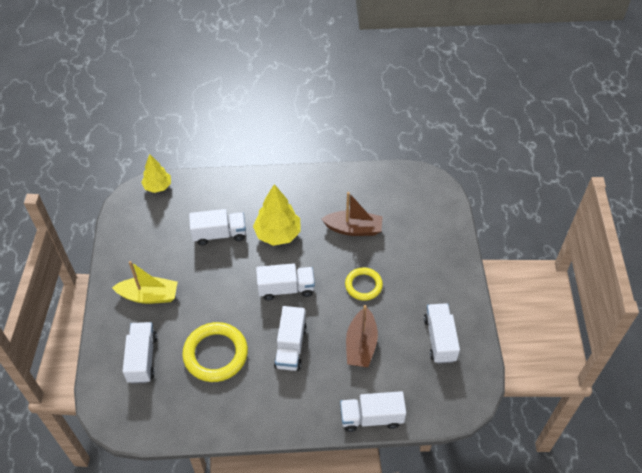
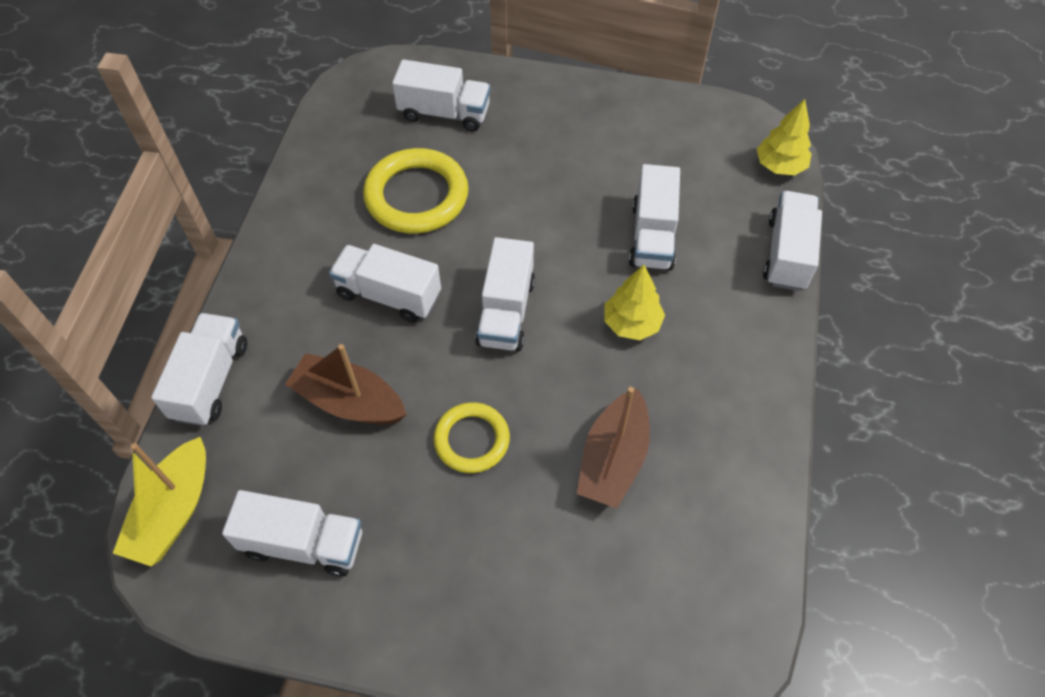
camera: 105 degrees right, 5 degrees up
yellow boat [112,261,178,304] -> yellow boat moved to [113,437,206,567]
yellow tree [253,184,301,246] -> yellow tree [605,265,665,340], size x0.65
none -> white truck [763,191,822,291]

